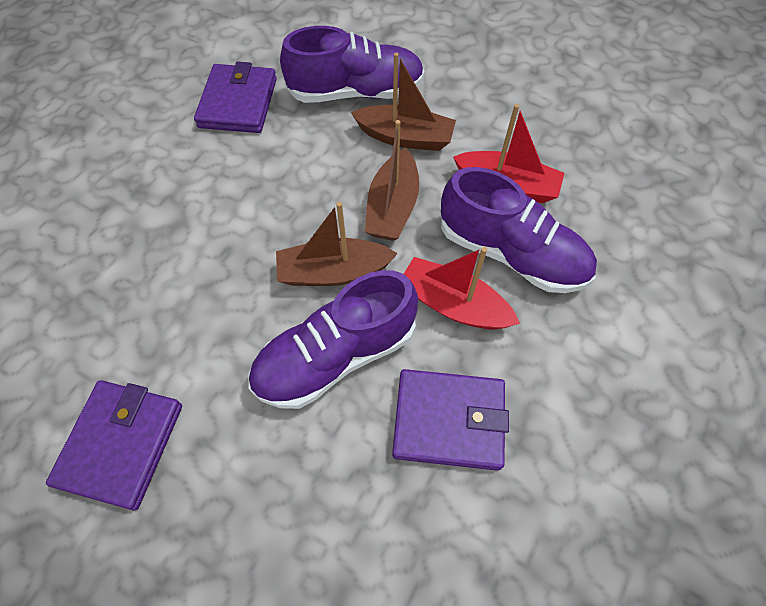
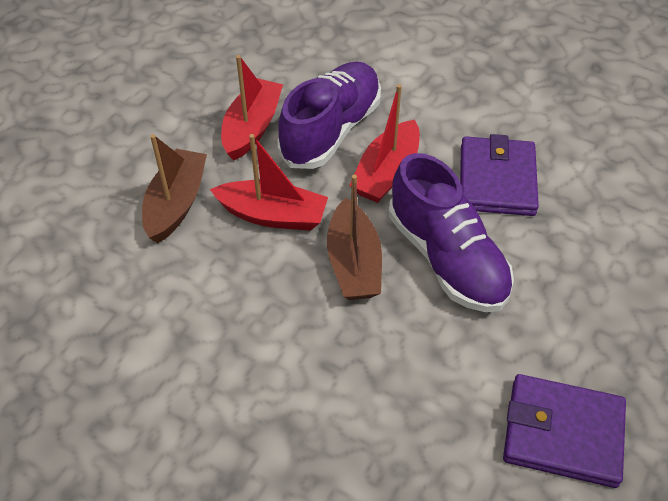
camera: 90 degrees left, 10 degrees down
purple wallet [194,61,277,133] -> none
purple shoe [280,26,425,103] -> none
brown boat [365,120,419,241] -> red boat [210,134,328,231]

